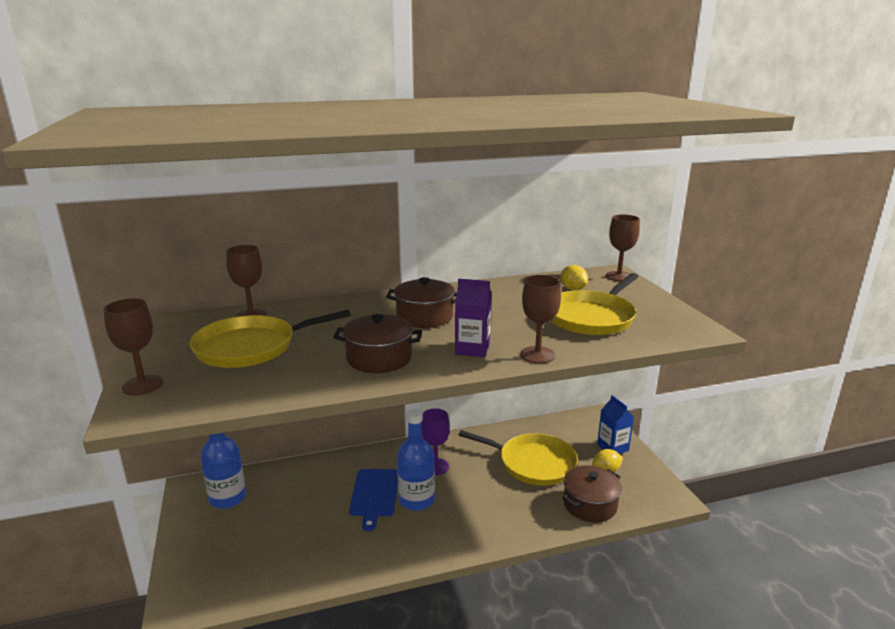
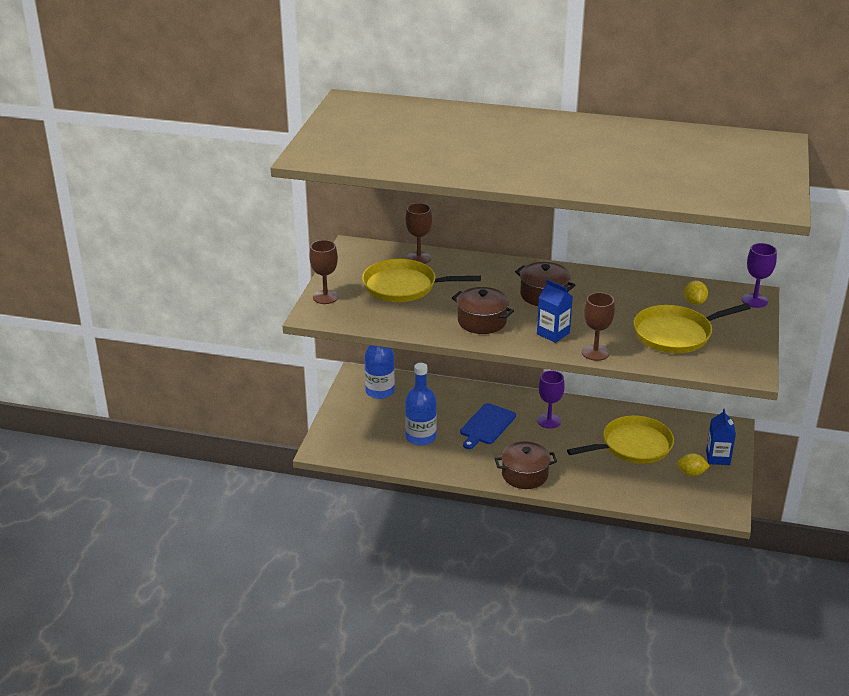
camera: 30 degrees right, 10 degrees up
blue bottle [397,409,435,511] -> blue bottle moved to [405,363,437,446]
purple carton [455,279,492,357] -> blue carton [537,279,573,343]
yellow pan [459,430,578,486] -> yellow pan turned 75 degrees counterclockwise [567,415,674,464]
brown pot [562,465,622,522] -> brown pot moved to [495,441,557,489]
brown goblet [606,214,640,281] -> purple goblet [742,243,777,308]

